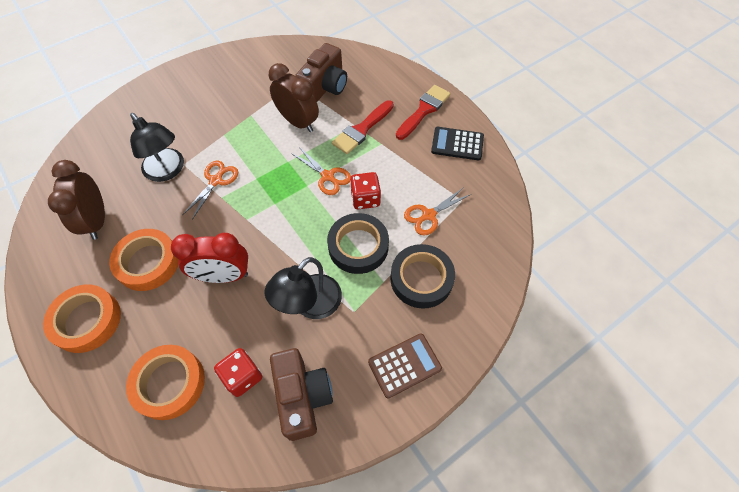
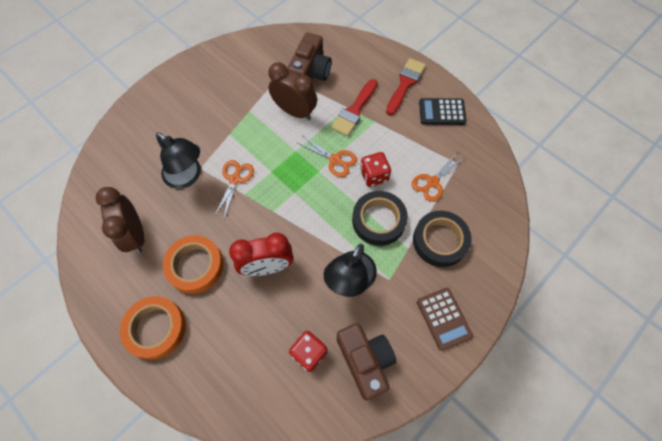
camera: 10 degrees left, 5 degrees up
orange tape [126,345,205,420] -> none
brown calculator [368,333,442,398] -> brown calculator turned 105 degrees clockwise [417,288,473,351]

